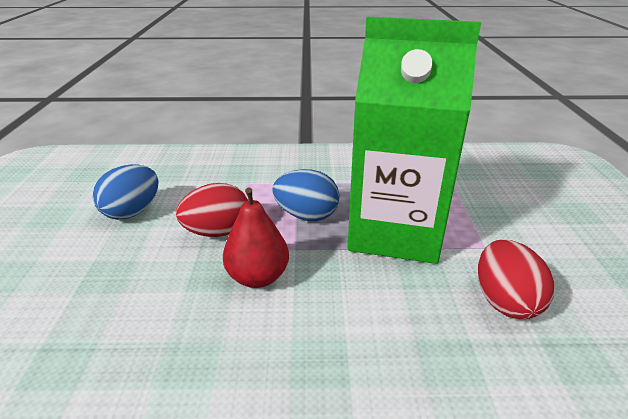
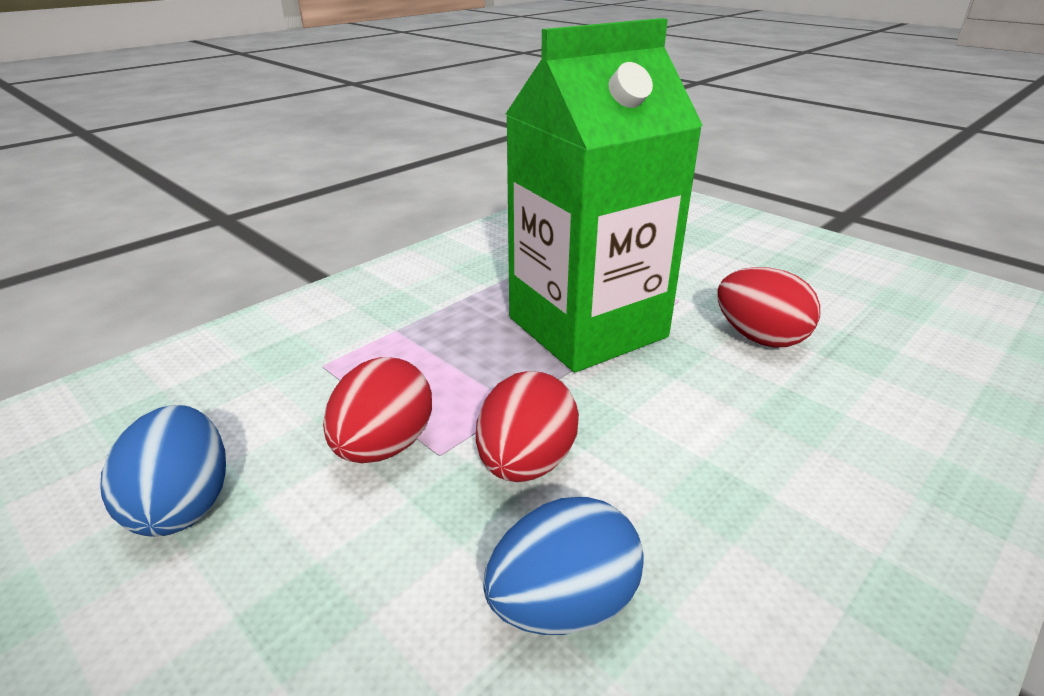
camera: 45 degrees left, 0 degrees up
red pear [223,188,289,288] -> red egg [476,371,579,482]
blue egg [272,169,340,221] -> blue egg moved to [483,497,644,635]

